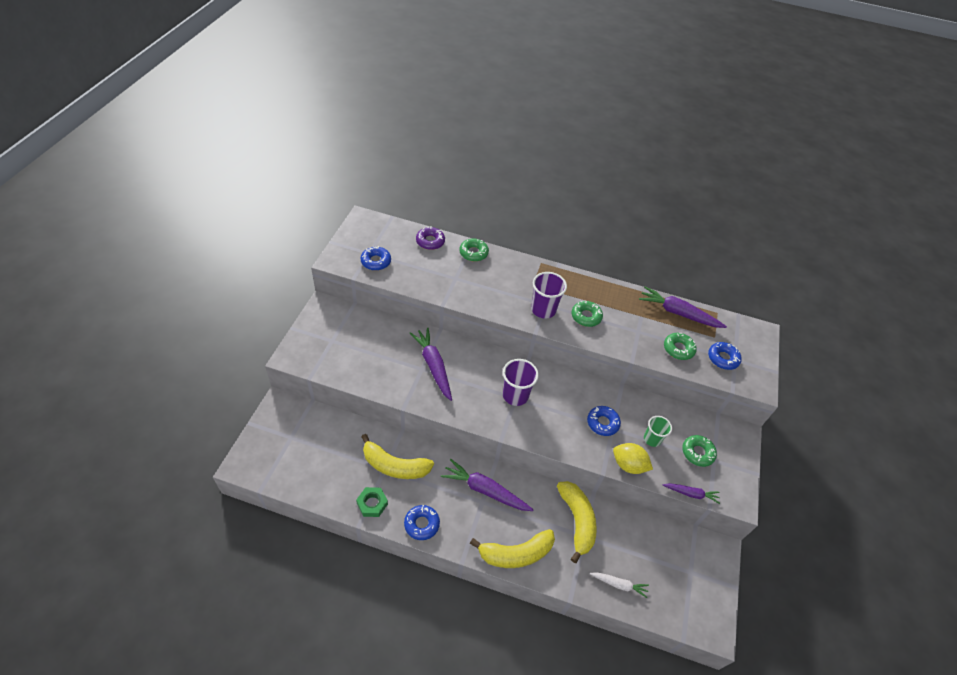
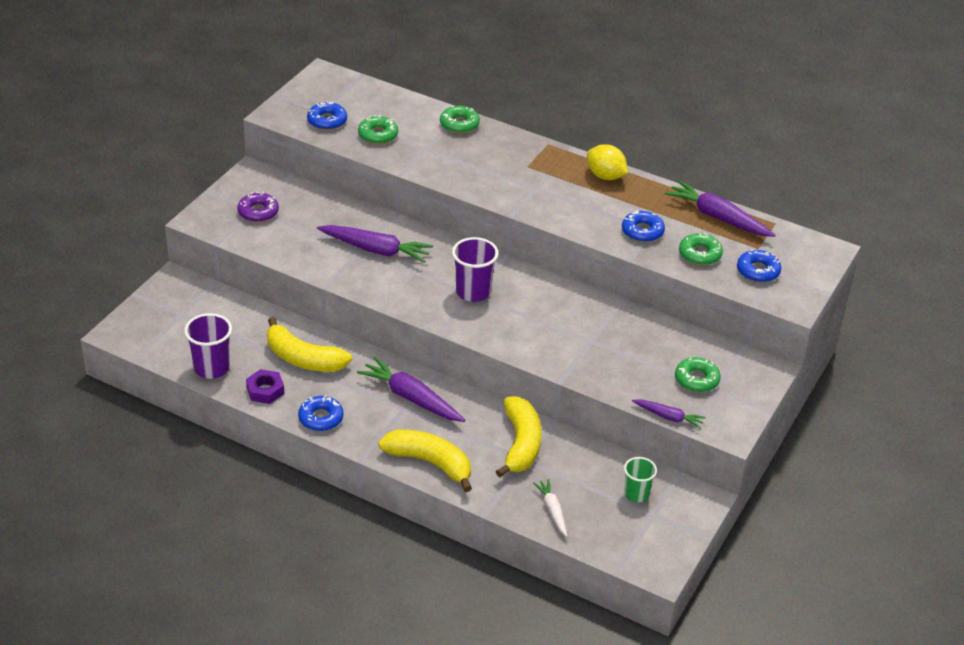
camera: 15 degrees right, 10 degrees down
green nut [356,487,388,517] -> purple nut [246,369,284,404]
purple carrot [409,327,452,401] -> purple carrot turned 120 degrees clockwise [317,225,433,263]
purple donut [416,226,445,250] -> purple donut moved to [237,192,279,222]
yellow banana [470,529,555,568] -> yellow banana turned 150 degrees counterclockwise [378,430,472,492]
purple cup [531,272,567,319] -> purple cup moved to [184,313,232,379]
green donut [571,300,603,327] -> green donut moved to [358,115,398,144]
blue donut [587,406,621,436] -> blue donut moved to [622,210,665,242]
white carrot [590,572,649,598] -> white carrot turned 135 degrees counterclockwise [533,479,567,537]
yellow lemon [613,443,653,474] -> yellow lemon moved to [587,144,628,180]
green cup [644,416,672,447] -> green cup moved to [624,457,657,502]

